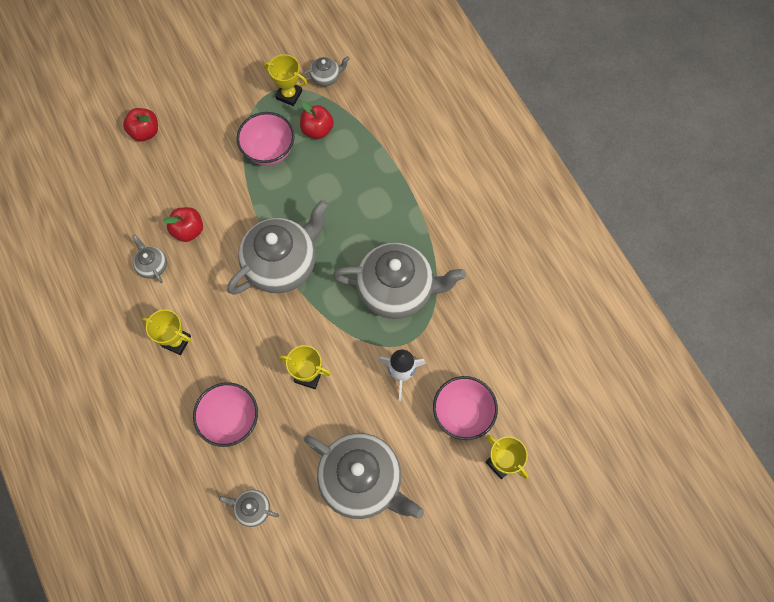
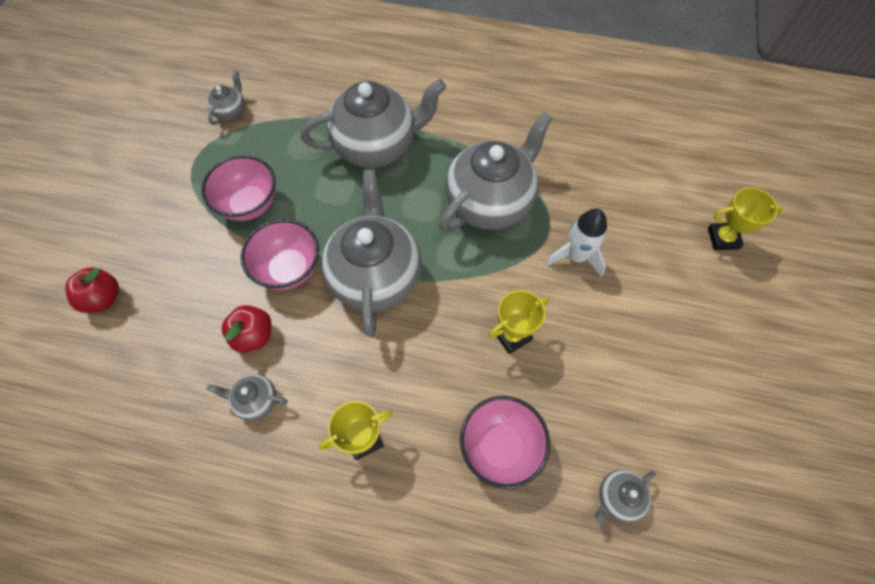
camera: 50 degrees left, 5 degrees down
yellow trophy [263,54,307,106] -> none
red apple [300,102,334,139] -> none
grey teapot [304,433,424,519] -> grey teapot moved to [301,79,446,168]
pink bowl [433,376,498,440] -> pink bowl moved to [241,219,319,290]

